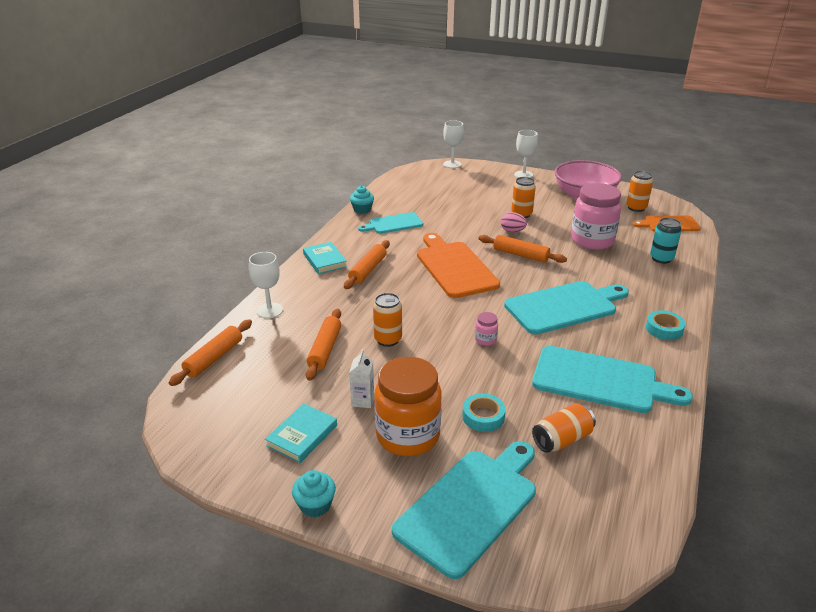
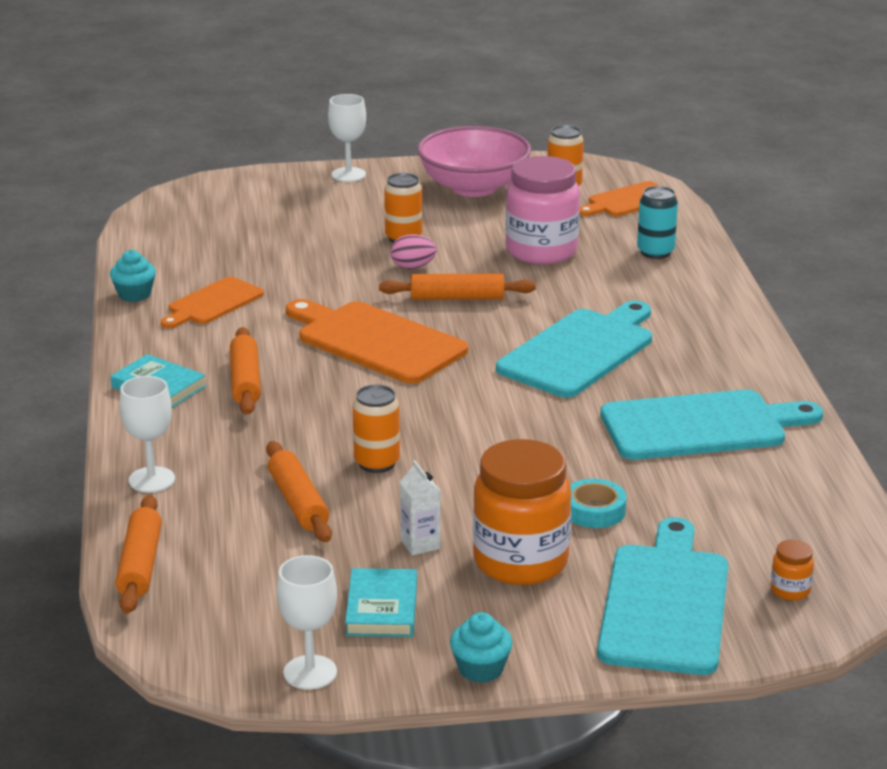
camera: 30 degrees left, 5 degrees down
turquoise cutting board [358,212,423,234] -> orange cutting board [161,277,264,328]
white goblet [443,120,464,168] -> white goblet moved to [277,555,337,690]
pink jar [475,312,498,346] -> none
orange can [532,403,596,453] -> none
turquoise tape [646,310,686,340] -> none
none -> orange jar [771,540,814,600]

